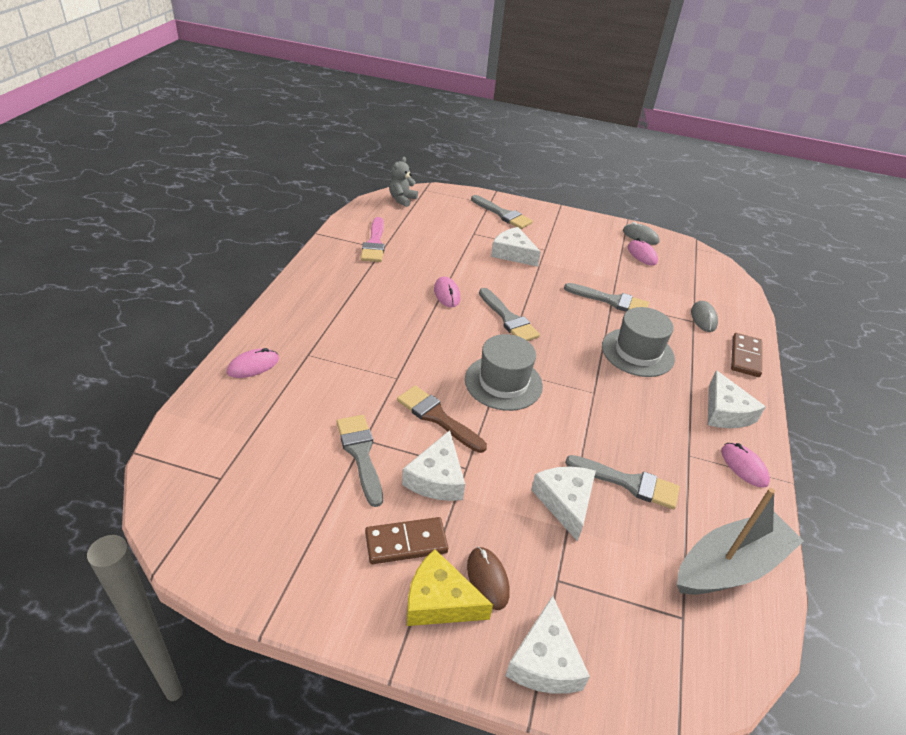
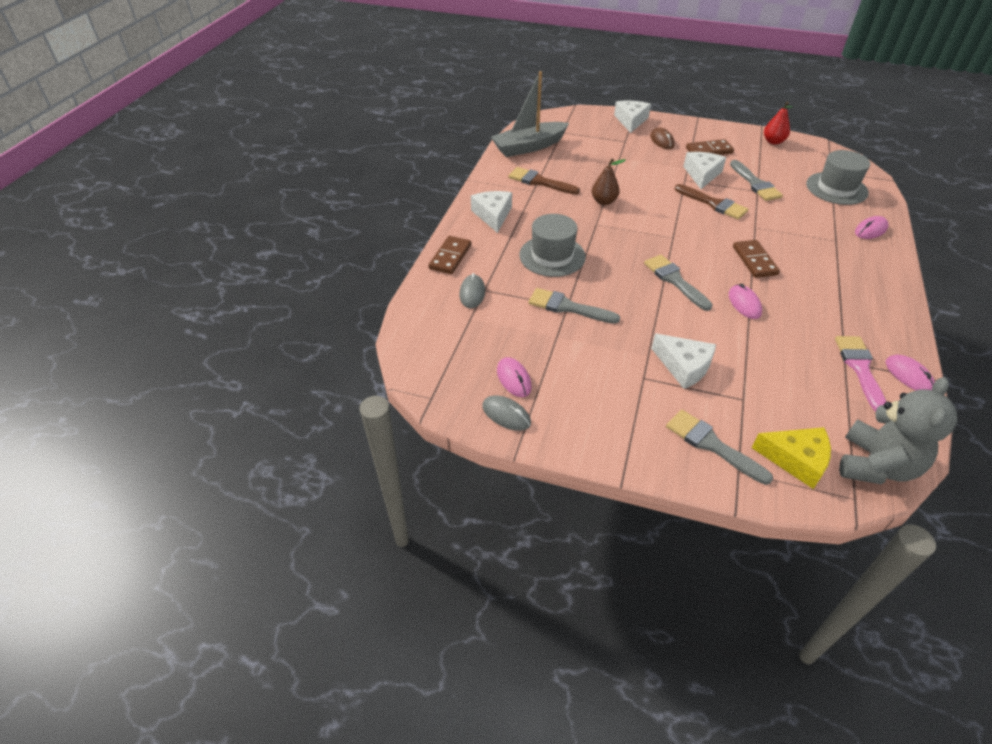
camera: 175 degrees left, 5 degrees up
grey teddy bear [389,157,418,207] -> grey teddy bear [839,377,957,484], size x1.74
yellow cheese [407,549,493,626] -> yellow cheese moved to [752,427,831,489]
grey hat [465,334,543,411] -> grey hat moved to [806,150,870,205]
white cheese [531,467,596,542] -> none
grey brush [565,455,680,509] -> none
pink mouse [721,443,770,488] -> pink mouse moved to [886,355,935,390]
none -> brown brush [508,167,580,194]
none -> brown pear [592,159,626,205]
none -> brown domino [733,240,780,278]
none -> red pear [764,101,792,145]

